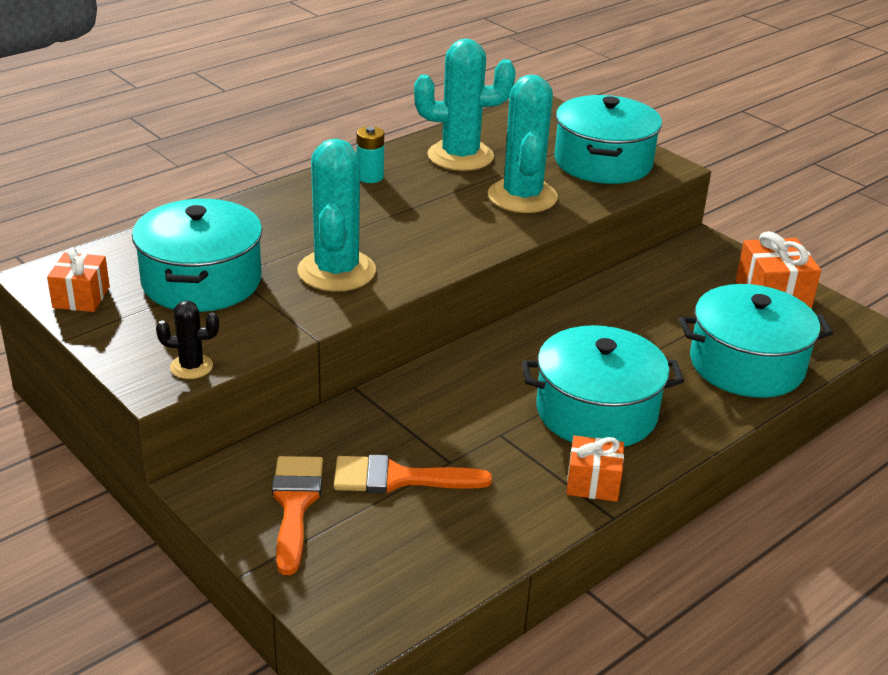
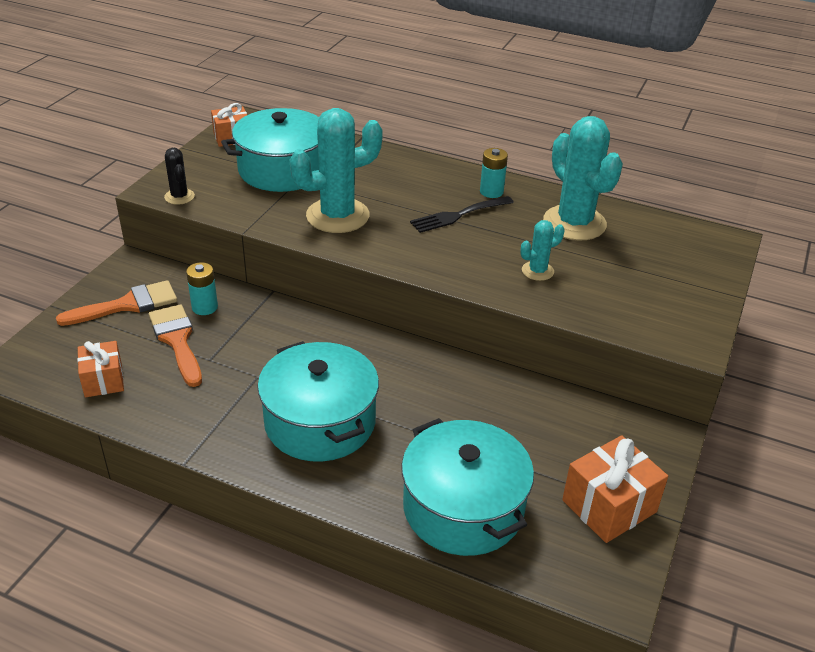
camera: 65 degrees right, 5 degrees up
turquoise cactus [488,75,558,213] -> turquoise cactus [520,220,565,281], size x0.48
turquoise pot [555,95,662,184] -> none
orange gift [566,435,624,502] -> orange gift moved to [77,341,124,398]
none -> turquoise battery [186,262,218,315]
none -> black fork [410,196,514,233]

